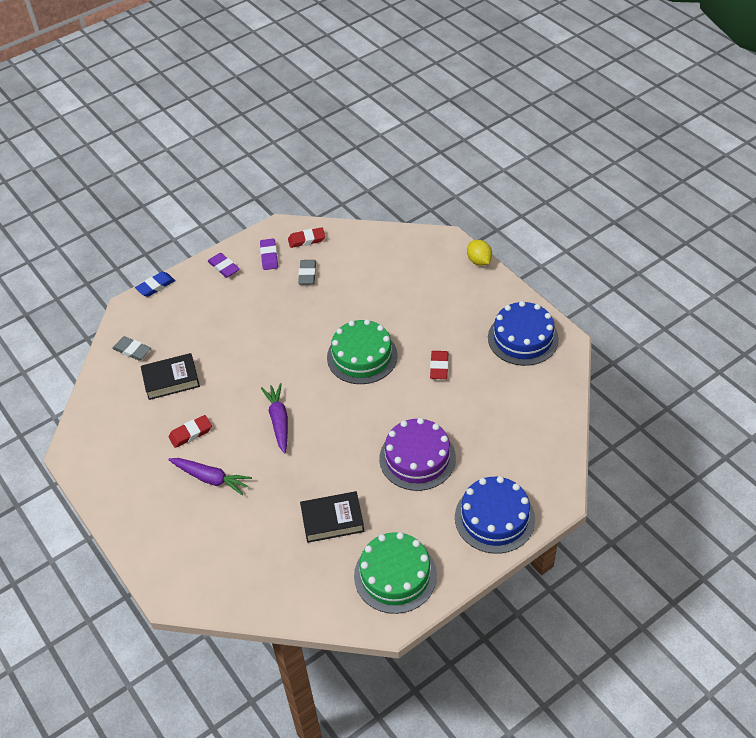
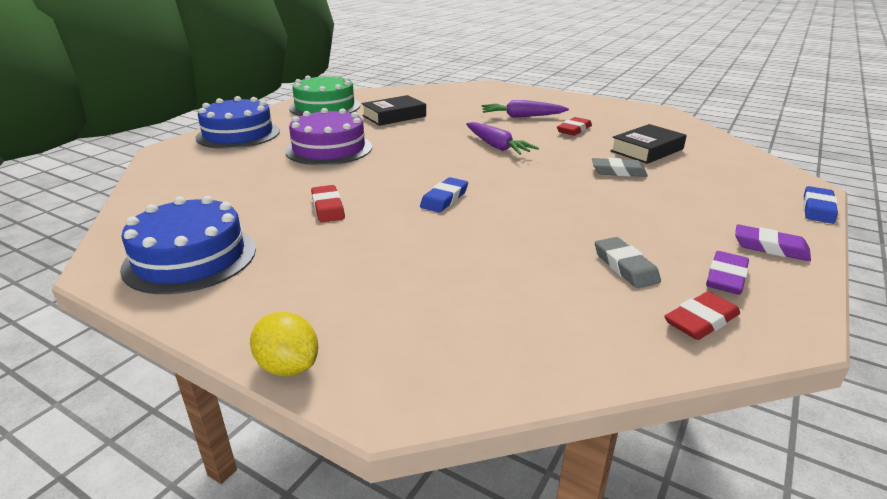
camera: 155 degrees right, 20 degrees down
grey eraser [112,336,151,361] -> grey eraser moved to [592,158,648,177]
purple eraser [260,239,278,270] -> purple eraser turned 60 degrees clockwise [706,251,749,295]
green cake [327,319,398,384] -> blue eraser [420,177,468,213]

